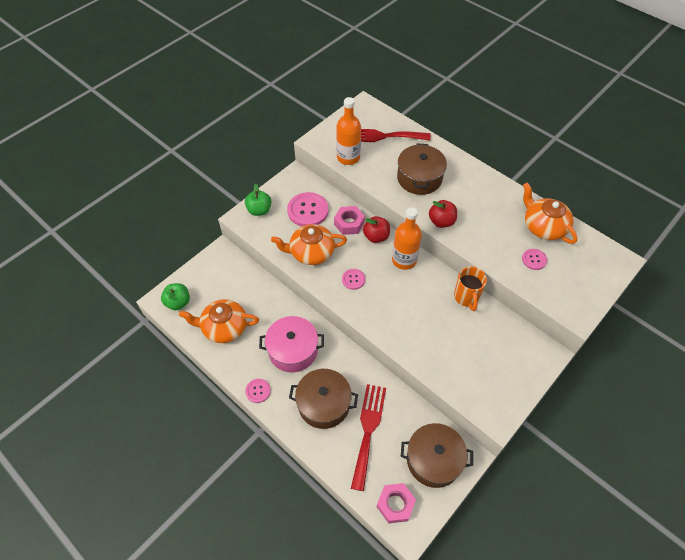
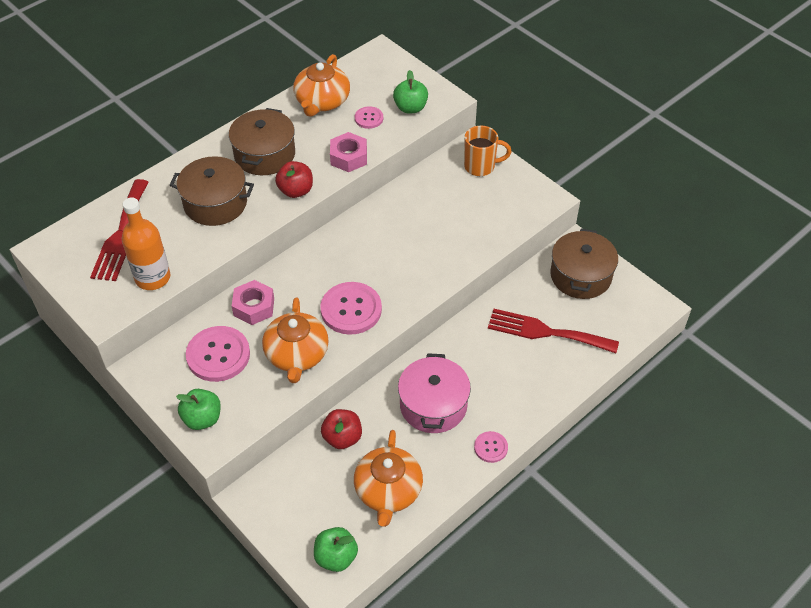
camera: 85 degrees left, 5 degrees down
brown pot [289,369,358,429] -> brown pot moved to [229,108,295,175]
pink button [342,269,365,290] -> pink button [320,282,382,335], size x1.91
red apple [363,216,390,243] -> red apple moved to [321,409,362,449]
pink nut [377,483,416,524] -> pink nut moved to [330,132,367,172]
orange bottle [392,208,422,270] -> none
orange mug [454,267,487,311] -> orange mug moved to [464,126,511,176]
orange teapot [523,182,578,244] -> orange teapot turned 45 degrees counterclockwise [293,54,350,117]
none -> green apple [393,70,428,114]

